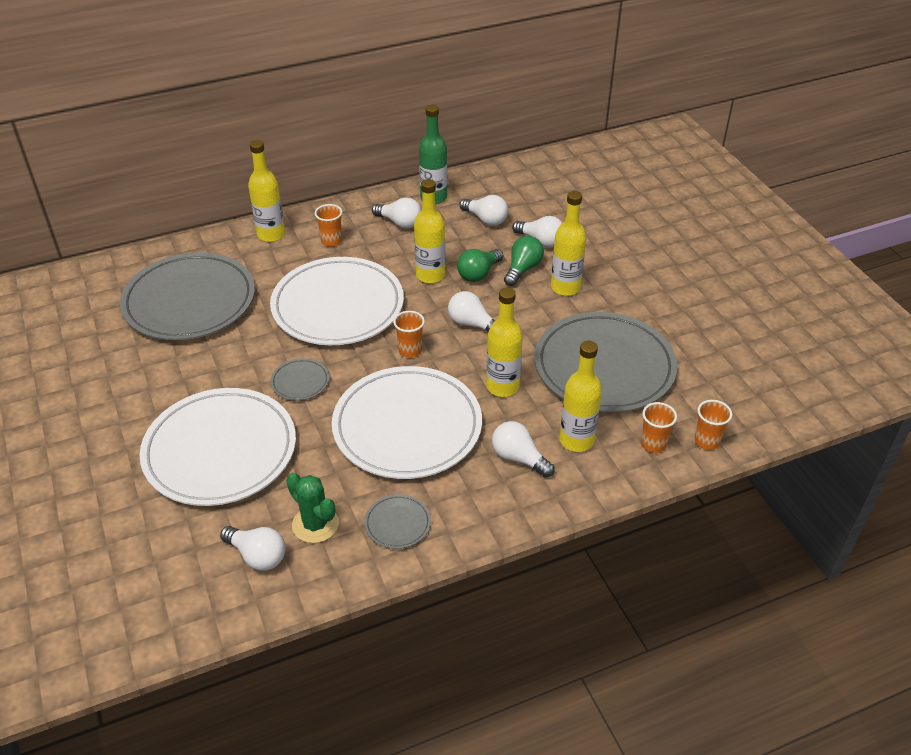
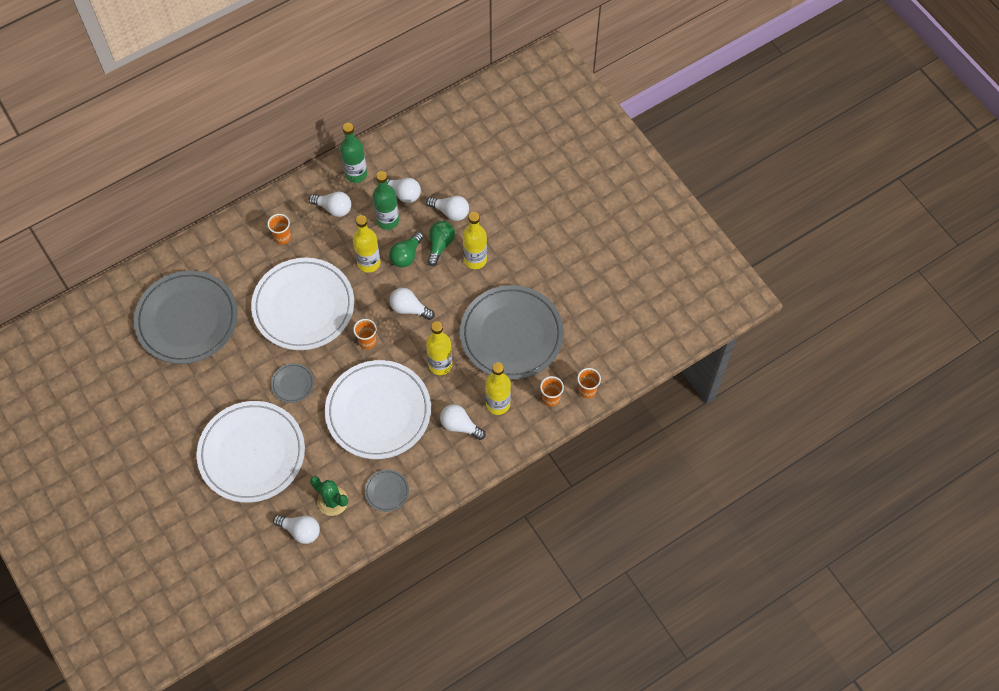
camera: 10 degrees left, 20 degrees up
yellow bottle [248,140,285,242] -> none
none -> green bottle [373,171,399,230]

